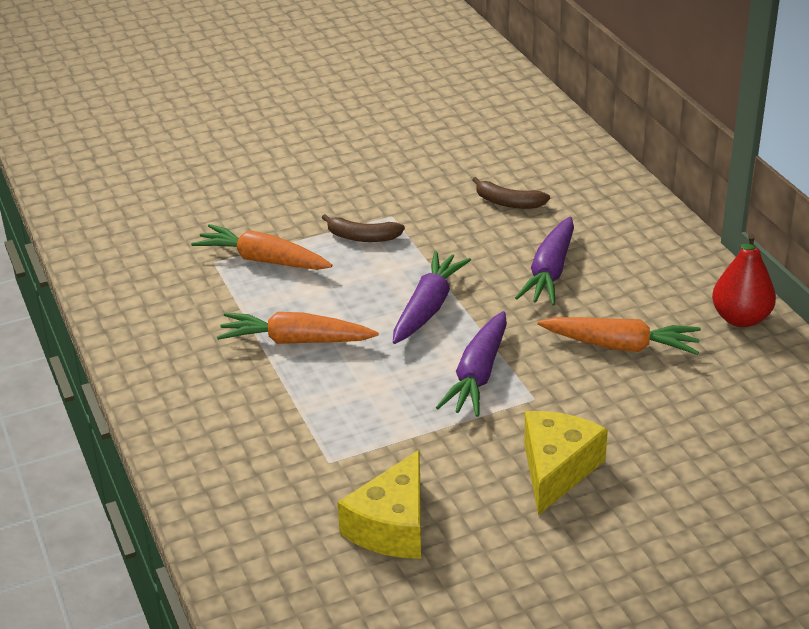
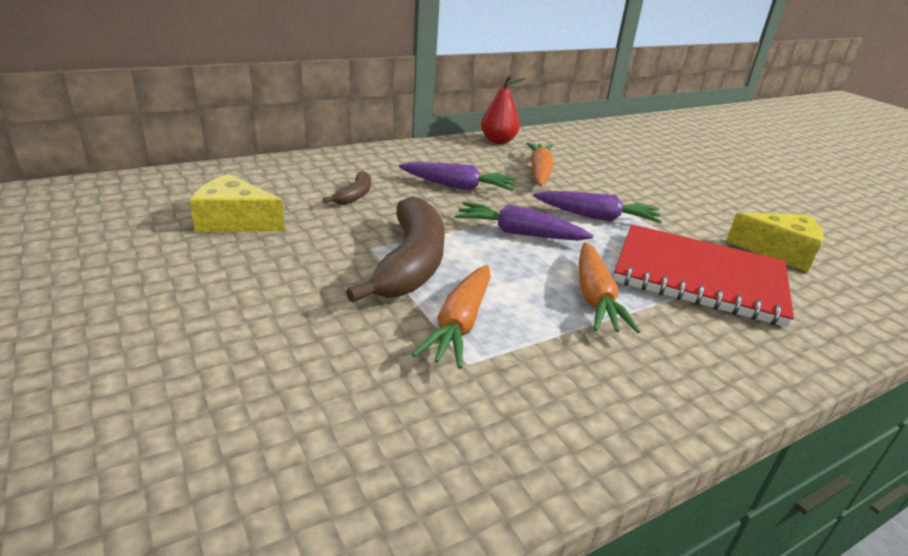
camera: 100 degrees left, 5 degrees down
brown banana [322,214,405,242] -> brown banana [346,196,445,303], size x2.12
yellow cheese [524,411,608,515] -> yellow cheese moved to [189,174,285,232]
none -> red notebook [613,224,794,327]

